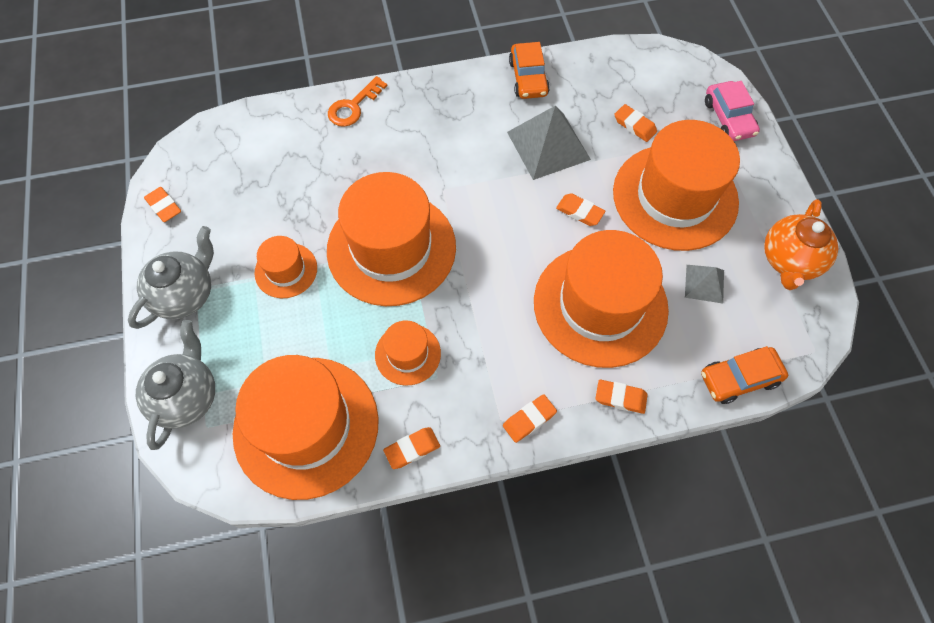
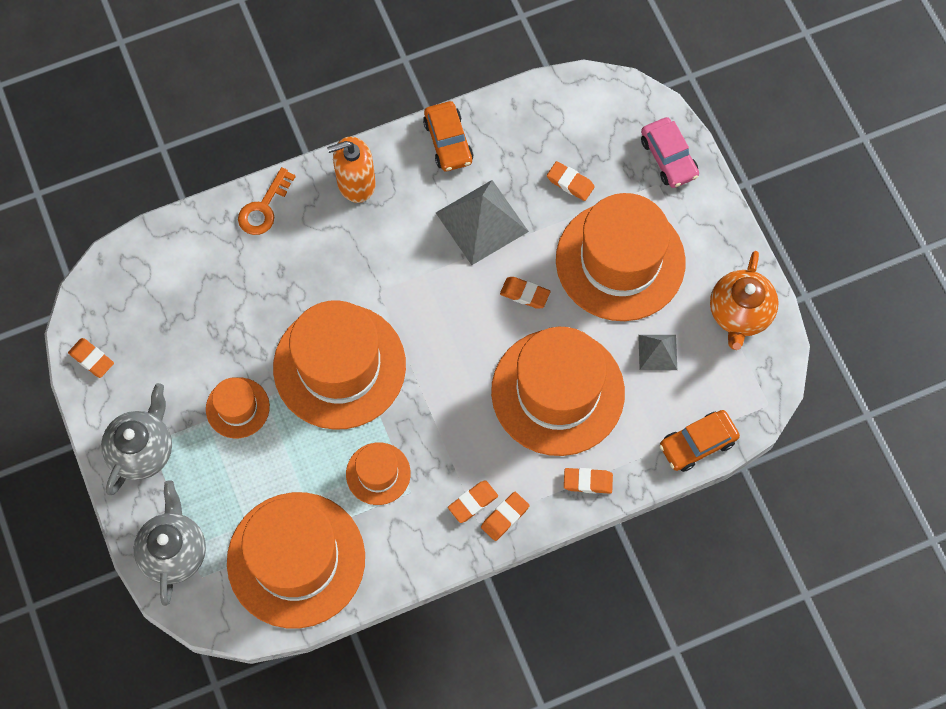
camera: 10 degrees left, 5 degrees up
orange eraser [383,427,440,469] -> orange eraser moved to [448,480,498,523]
none -> orange soap dispenser [327,137,376,203]

